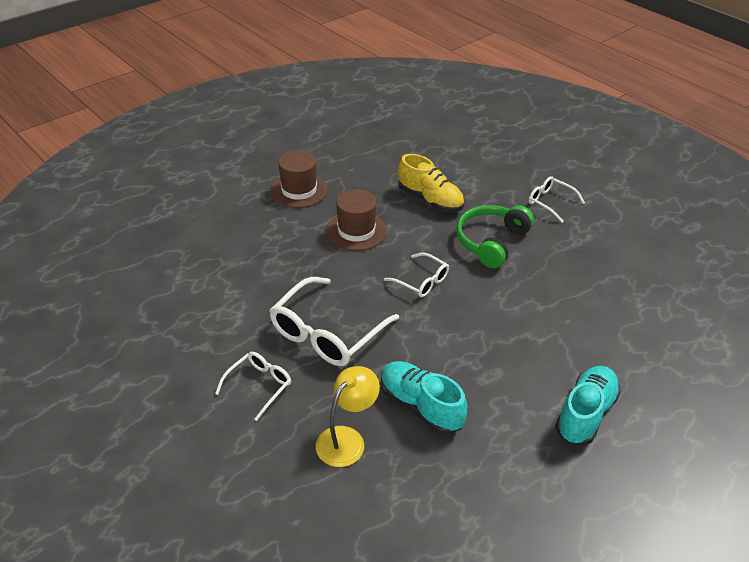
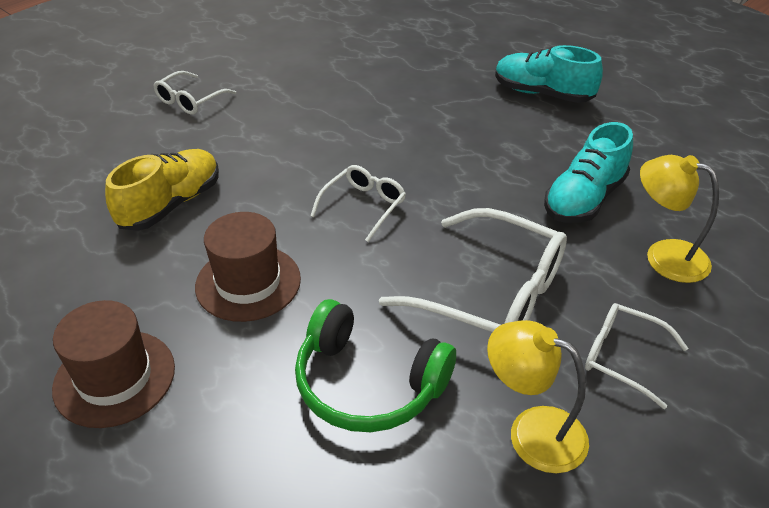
camera: 95 degrees left, 0 degrees up
green headphones [456,205,534,268] -> green headphones moved to [295,299,456,432]
none -> yellow lamp [487,320,589,473]

